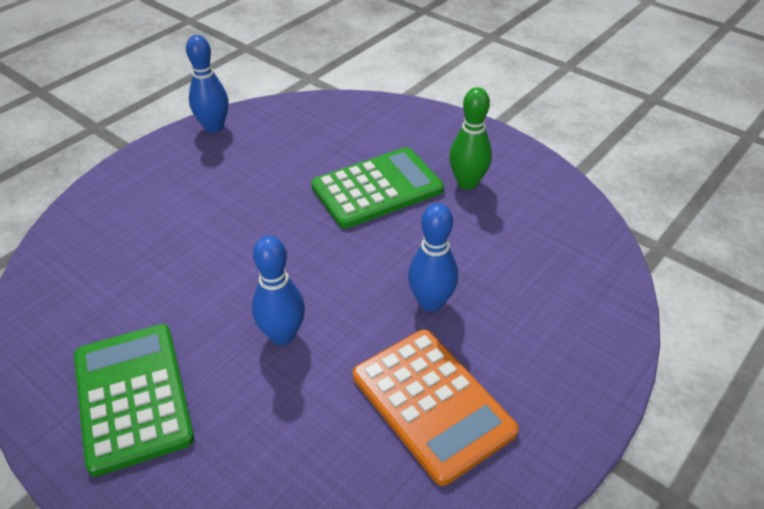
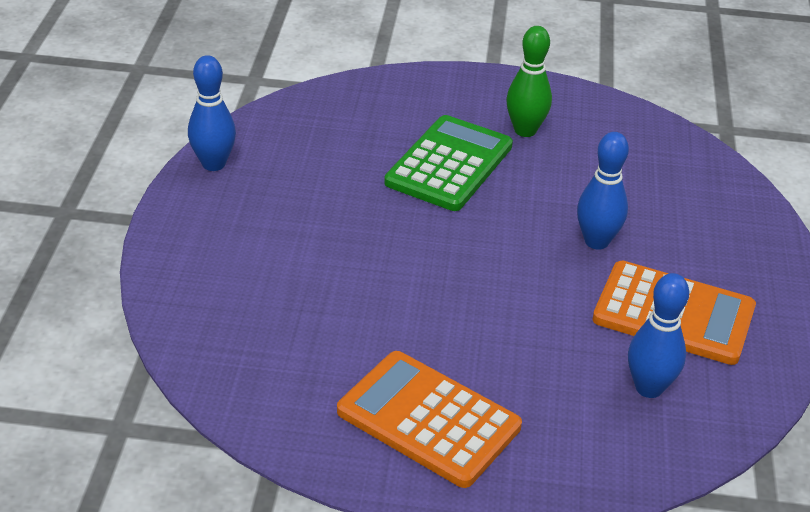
camera: 35 degrees left, 5 degrees down
green calculator [74,324,194,477] -> orange calculator [337,351,522,488]
blue bowling pin [252,236,305,345] -> blue bowling pin moved to [628,273,689,398]

